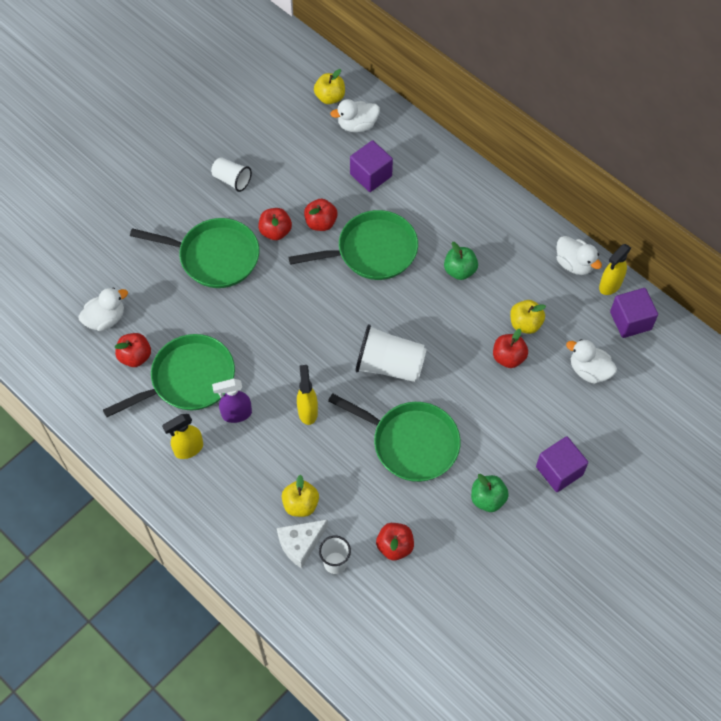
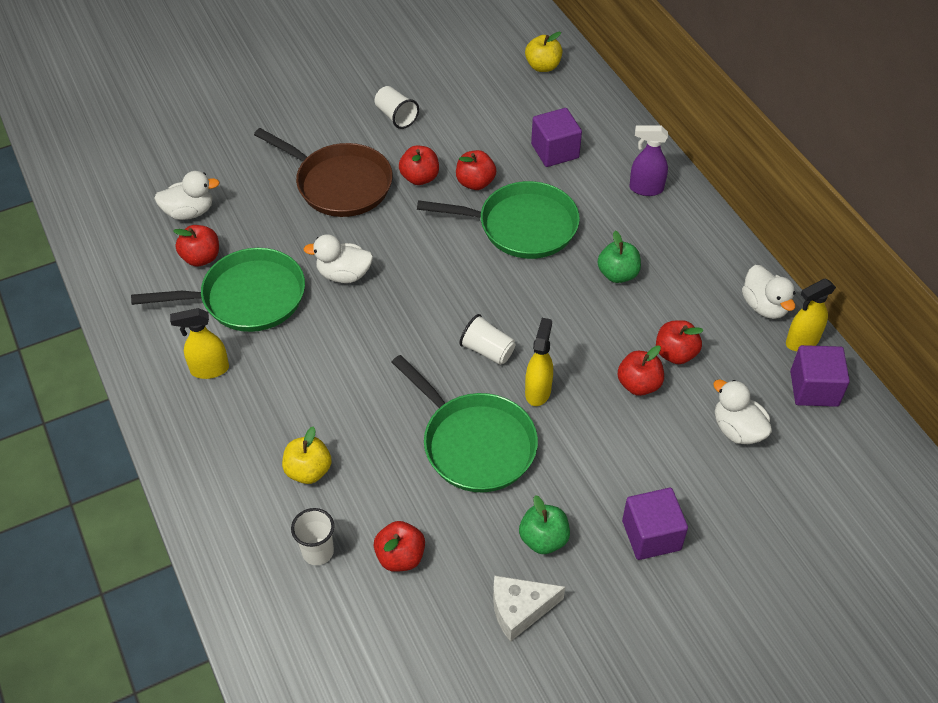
camera: 20 degrees right, 10 degrees down
green pan [130,218,259,288] -> brown pan [254,128,393,217]
purple spray bottle [212,379,252,423] -> purple spray bottle moved to [629,126,668,196]
white cheese [277,519,328,569] -> white cheese moved to [493,575,565,642]
yellow spray bottle [297,365,318,425] -> yellow spray bottle moved to [525,318,553,406]
white duck [330,99,380,132] -> white duck moved to [303,234,373,283]
white cup [355,324,427,382] -> white cup [459,314,516,365], size x0.59
yellow apple [510,300,546,334] -> red apple [656,320,703,364]

